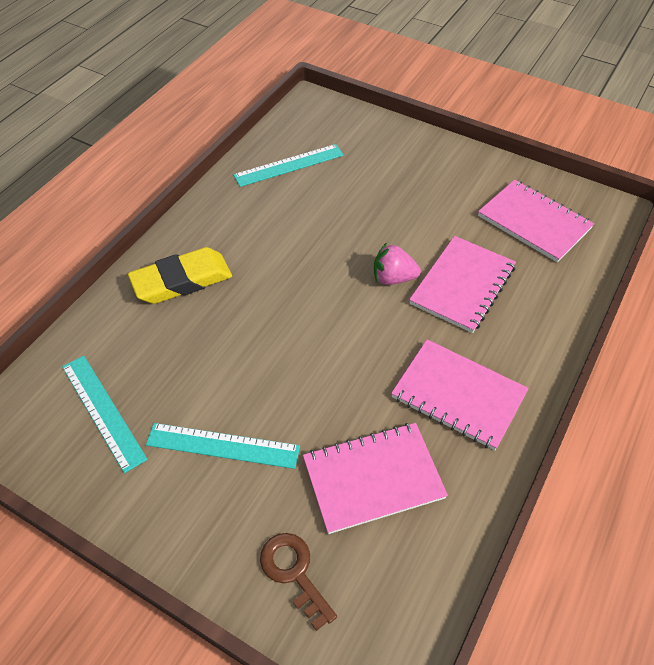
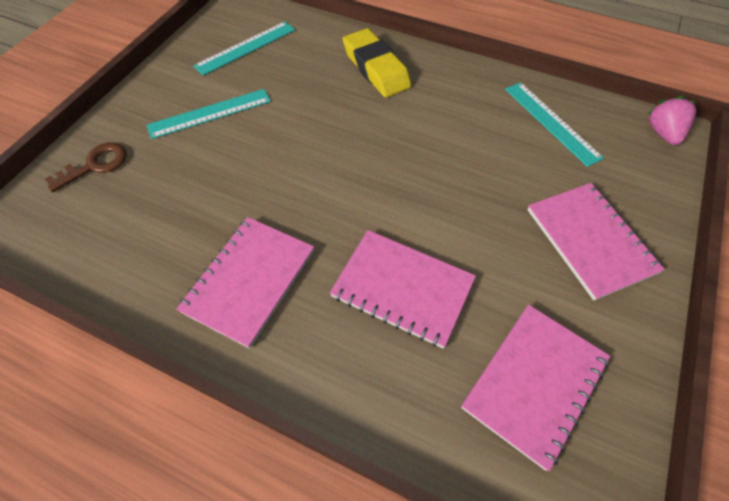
camera: 85 degrees right, 5 degrees up
turquoise ruler [146,423,300,469] -> turquoise ruler turned 60 degrees clockwise [147,89,271,139]
pink notebook [303,423,448,534] -> pink notebook moved to [528,183,665,301]
pink strawberry [374,242,421,285] -> pink strawberry moved to [647,96,697,145]

